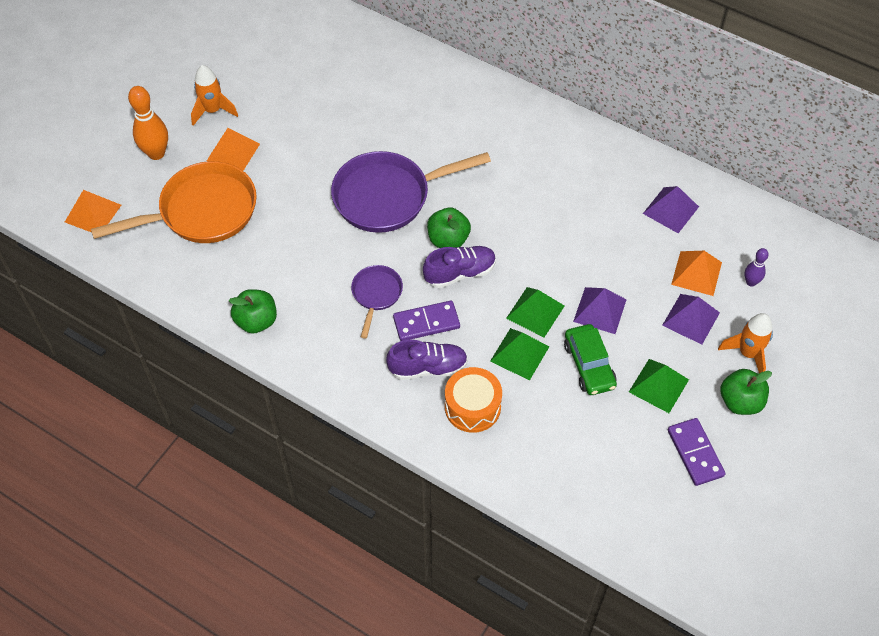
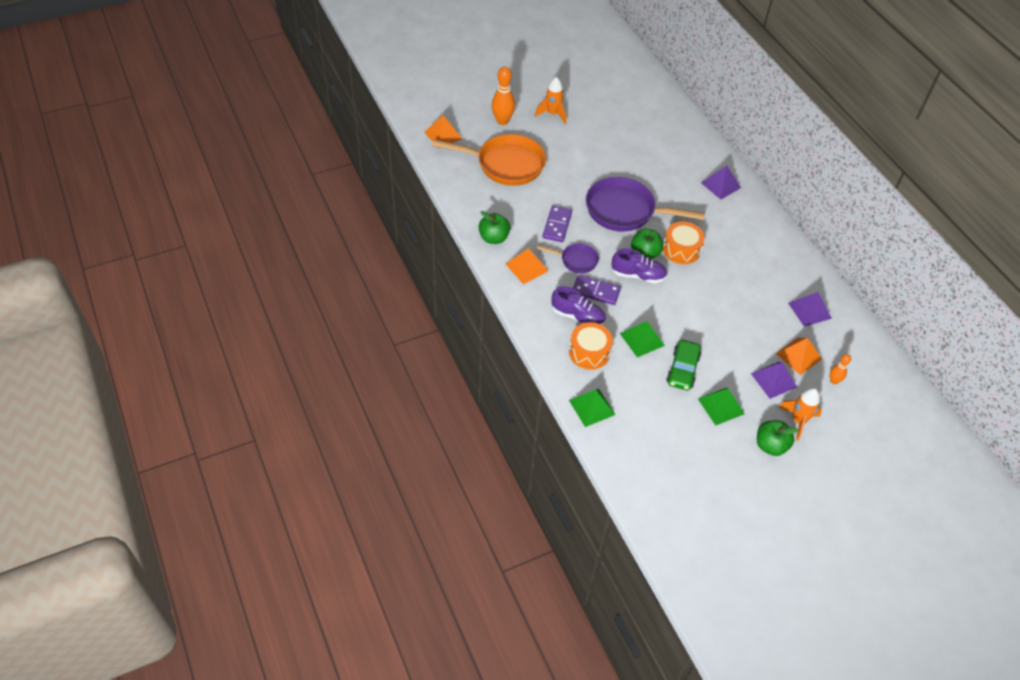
camera: 30 degrees right, 5 degrees down
orange pyramid [207,128,260,171] -> orange pyramid moved to [506,248,548,284]
purple pan [351,265,403,339] -> purple pan turned 60 degrees clockwise [537,243,599,274]
green pyramid [506,287,564,337] -> green pyramid moved to [569,389,615,427]
purple pyramid [573,287,627,334] -> purple pyramid moved to [701,166,741,199]
purple domino [668,418,726,486] -> purple domino moved to [543,206,572,242]
purple bowling pin [744,248,769,287] -> orange bowling pin [830,354,851,384]
none -> orange drum [663,222,705,264]

